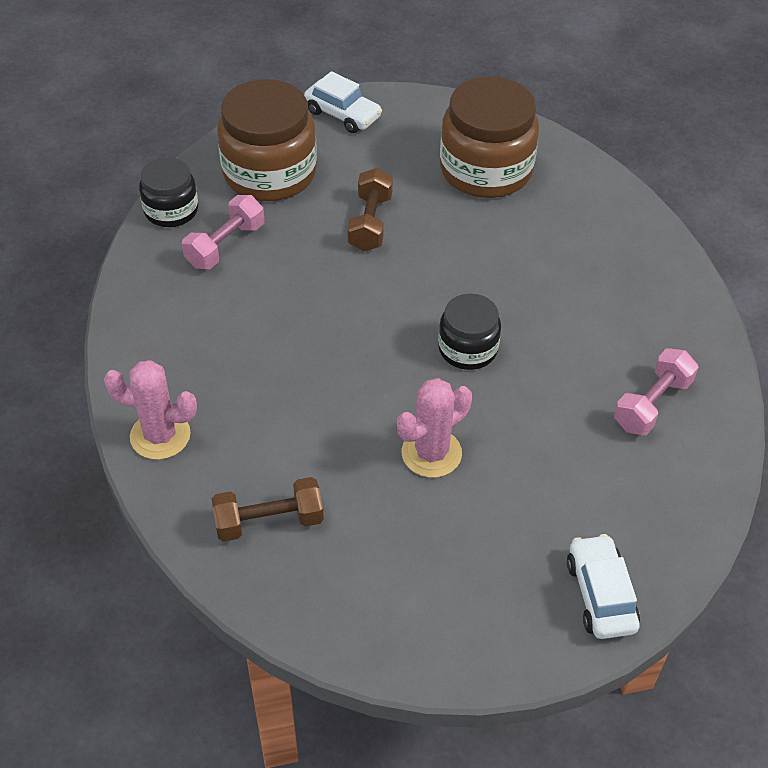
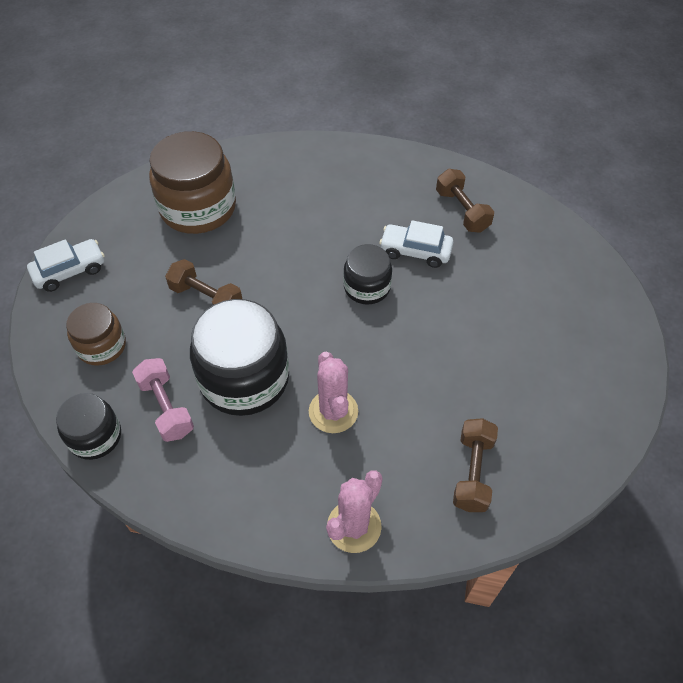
camera: 65 degrees left, 5 degrees up
brown jar [217,79,317,201] -> brown jar [66,303,126,366], size x0.56
pink cactus [397,378,472,478] -> pink cactus moved to [309,352,358,433]
white car [567,534,640,639] -> white car moved to [379,220,453,268]
pink dumbbell [614,348,699,435] -> brown dumbbell [436,169,494,233]
none -> black jar [190,299,289,416]

